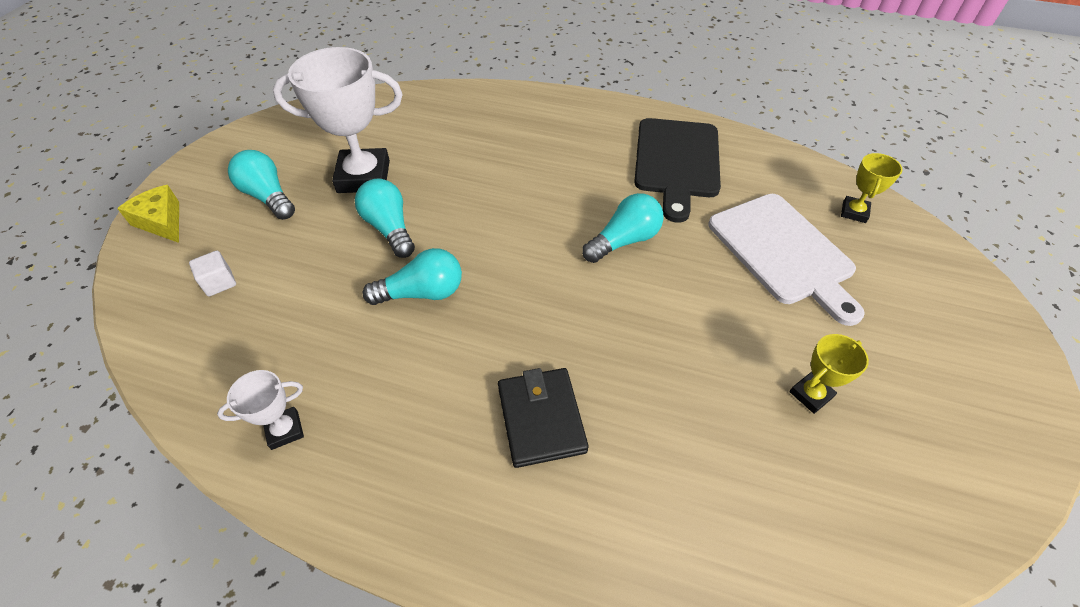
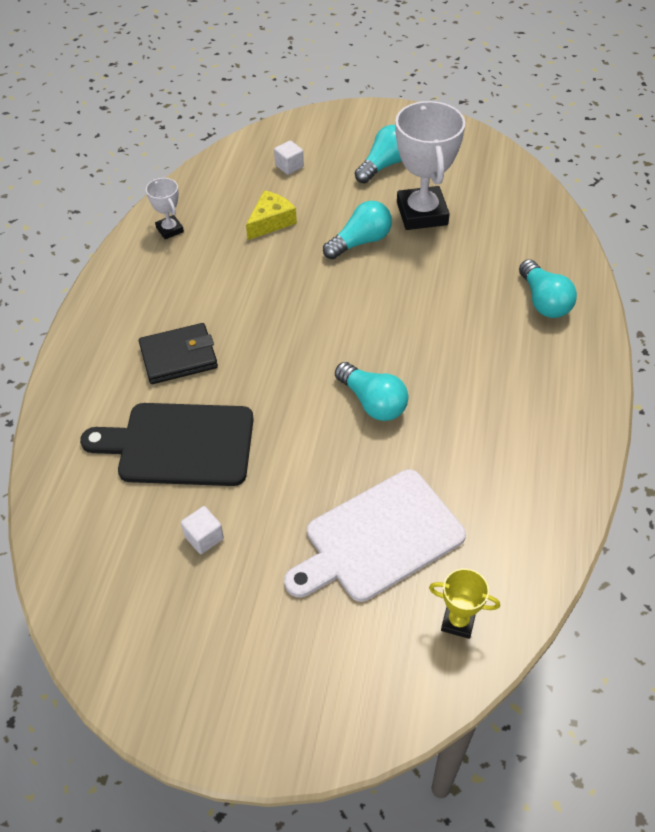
camera: 85 degrees right, 0 degrees up
yellow cheese [117,185,179,243] -> yellow cheese moved to [246,190,297,240]
turquoise light bulb [363,248,462,305] -> turquoise light bulb moved to [519,259,577,318]
black cutting board [634,118,721,223] -> black cutting board moved to [80,403,254,486]
yellow trophy [790,334,869,414] -> white cube [181,506,224,554]

